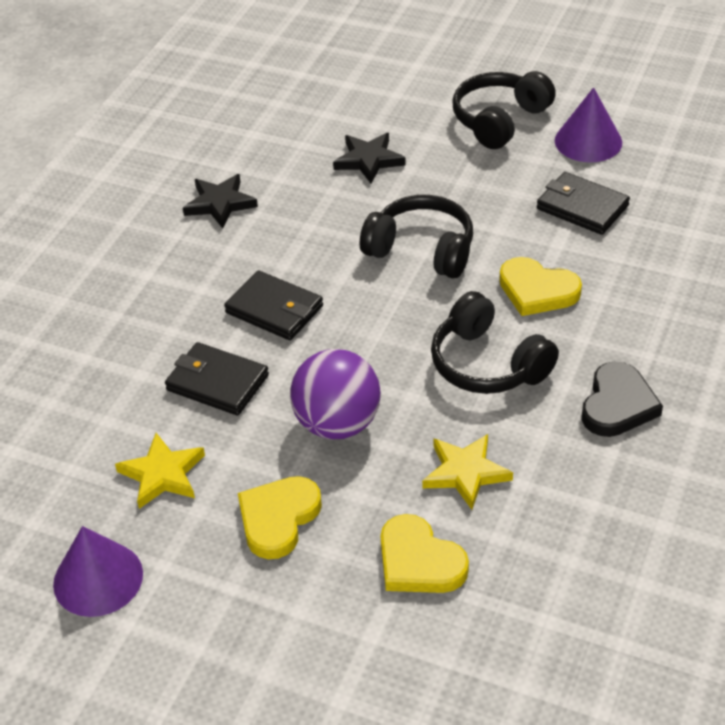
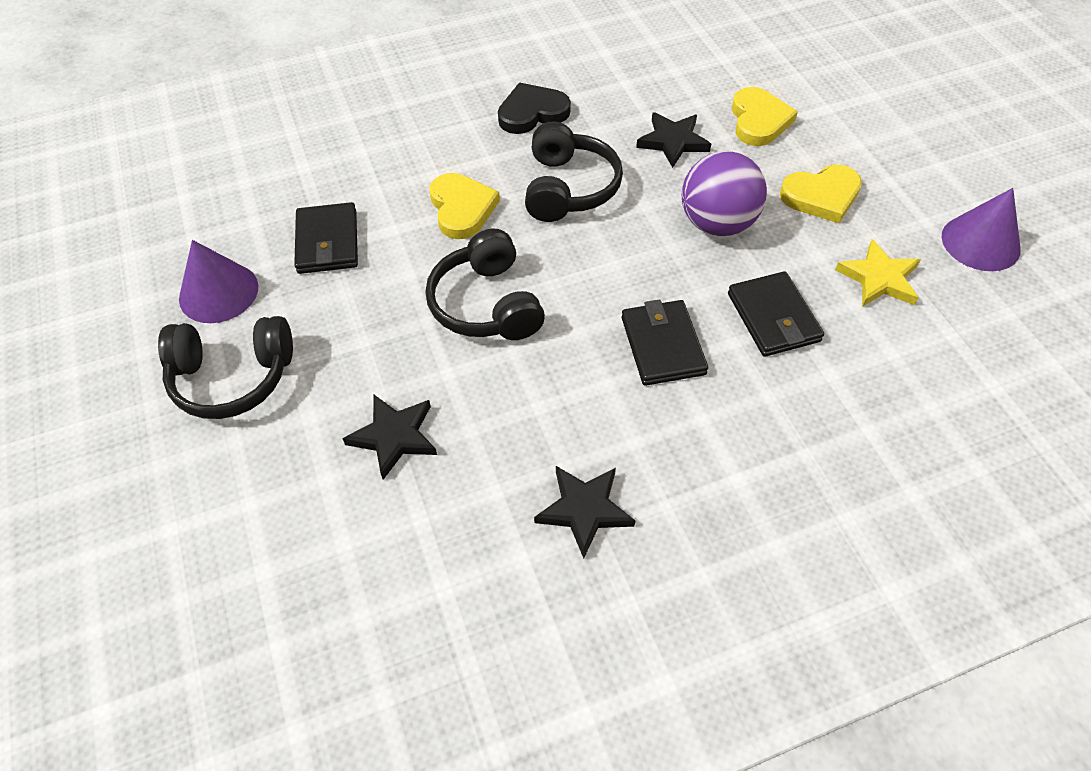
camera: 135 degrees left, 10 degrees up
yellow star [422,434,513,510] -> black star [636,112,711,168]

